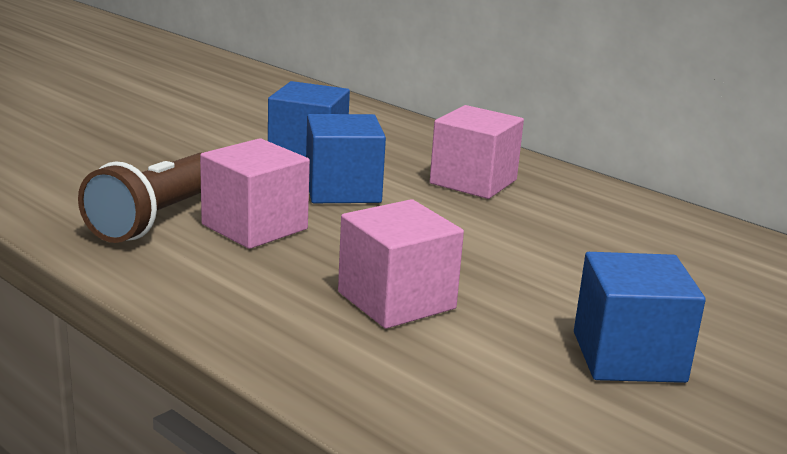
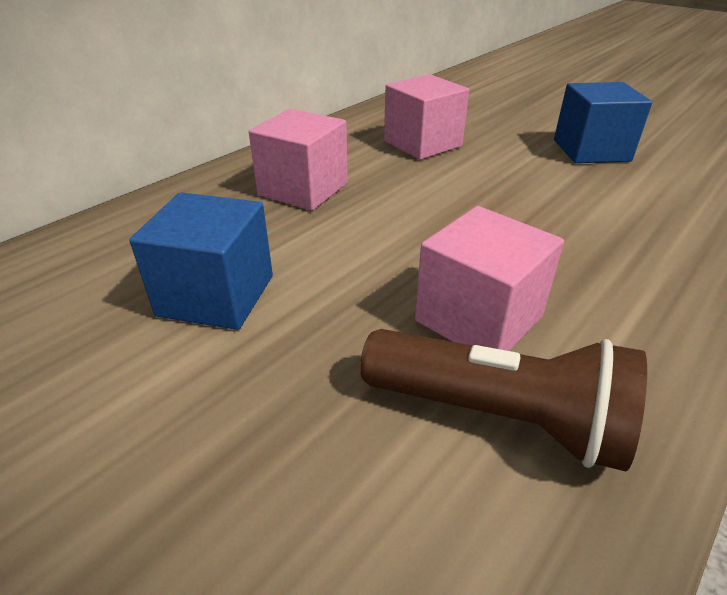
camera: 90 degrees left, 15 degrees up
blue cube [306,114,386,203] -> none
pink cube [338,199,464,329] -> pink cube moved to [384,74,469,160]

